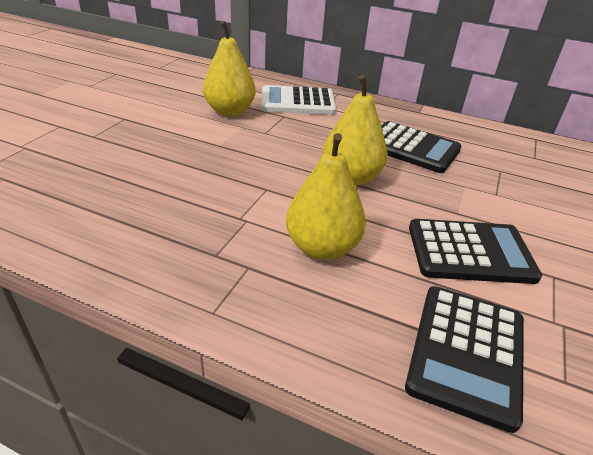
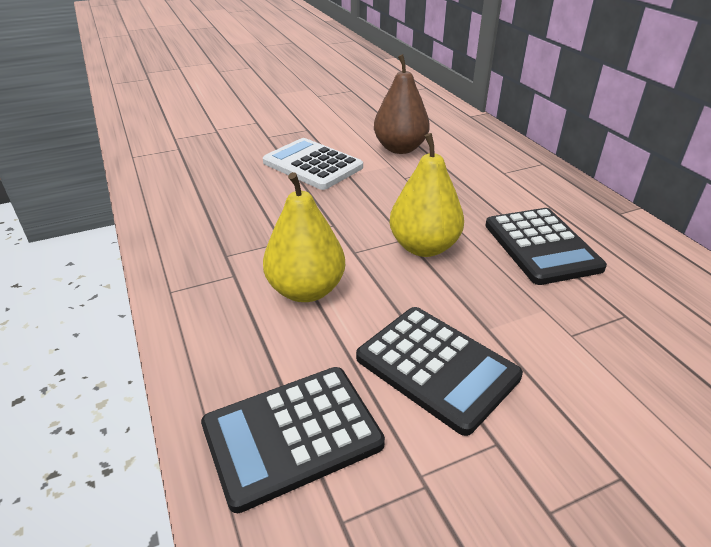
camera: 45 degrees right, 0 degrees up
yellow pear [203,21,256,116] -> brown pear [374,54,430,154]
white calculator [261,85,336,115] -> white calculator moved to [263,138,363,190]

